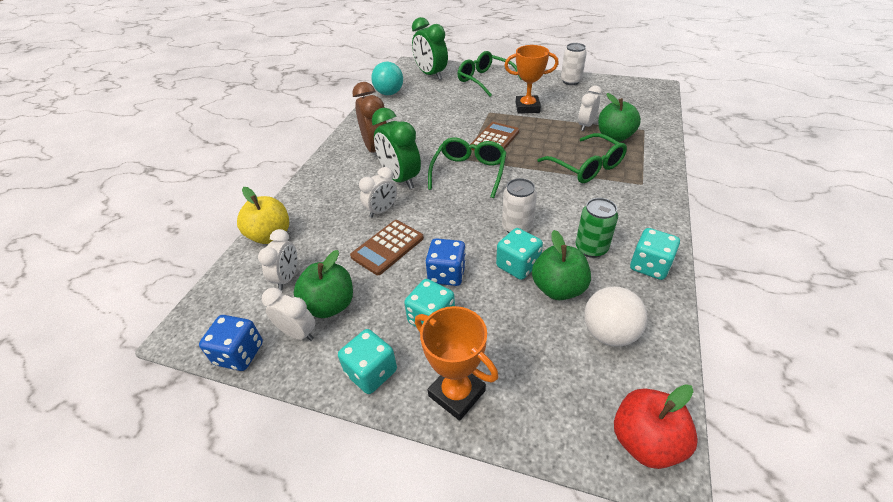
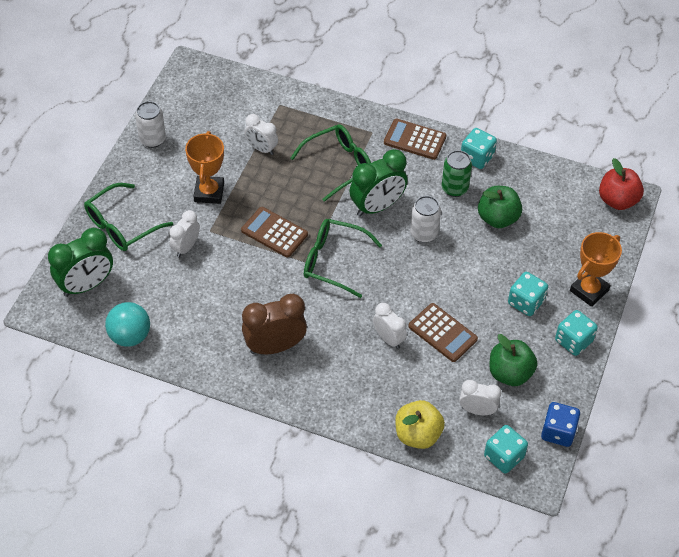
camera: 90 degrees left, 10 degrees up
white clock [262,288,315,341] -> white clock moved to [169,210,200,257]
green clock [372,108,421,189] -> green clock moved to [350,149,408,217]
blue dice [426,238,466,286] -> none
turquoise dice [496,228,543,280] -> turquoise dice moved to [484,425,528,474]
white ball [584,286,647,347] -> none
green apple [598,93,641,142] -> none
none -> brown calculator [384,119,446,160]

